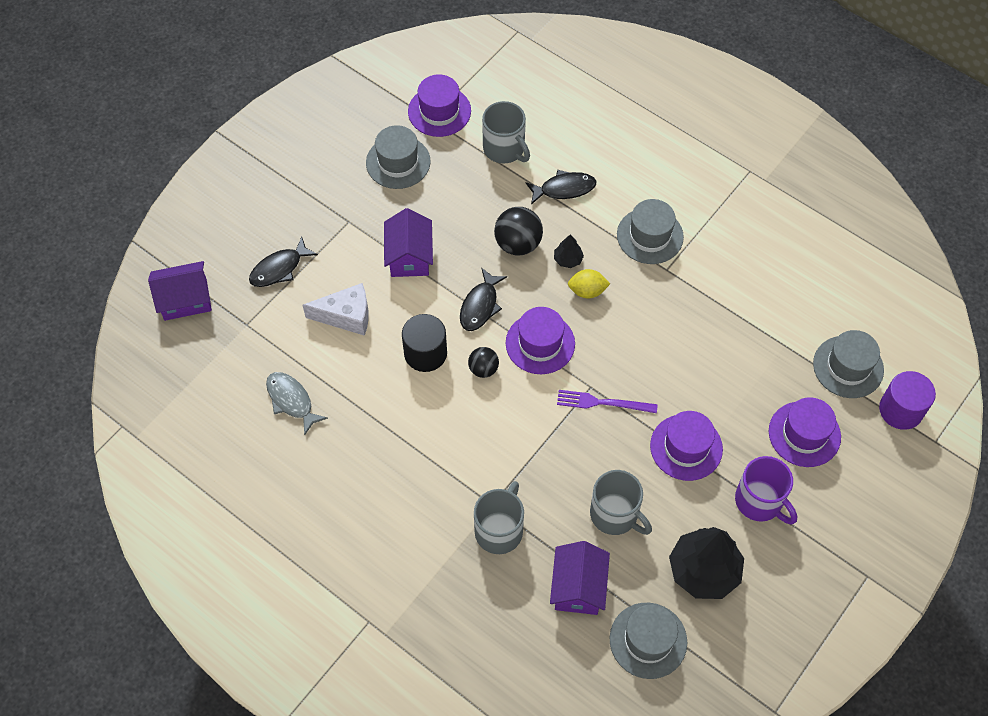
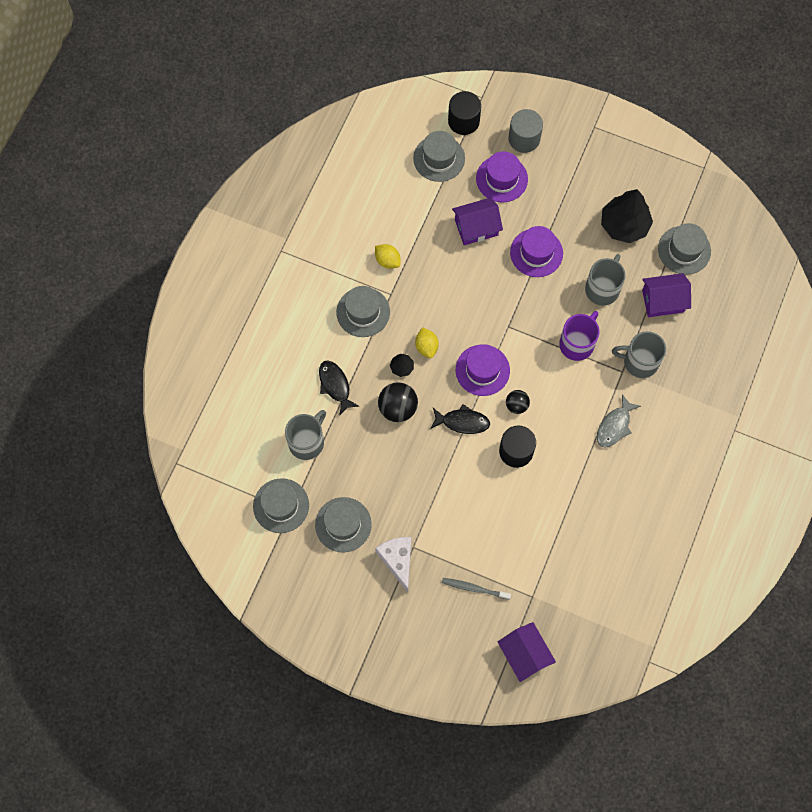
camera: 105 degrees left, 10 degrees up
black fish [249,237,318,287] -> grey toothbrush [442,578,511,600]
grey fish [266,372,328,435] -> grey fish moved to [597,394,641,448]
white cheese [303,283,369,336] -> white cheese moved to [375,537,411,592]
purple house [384,208,433,277] -> purple house moved to [452,198,503,245]
purple hat [408,74,471,137] -> grey hat [253,478,309,533]
purple fork [557,390,658,413] -> none
purple mug [735,456,797,525] -> purple mug moved to [559,311,600,361]
purple cylinder [879,371,936,430] -> black cylinder [448,91,481,135]
none -> yellow lemon [375,244,401,269]
none -> grey cylinder [508,109,543,153]

